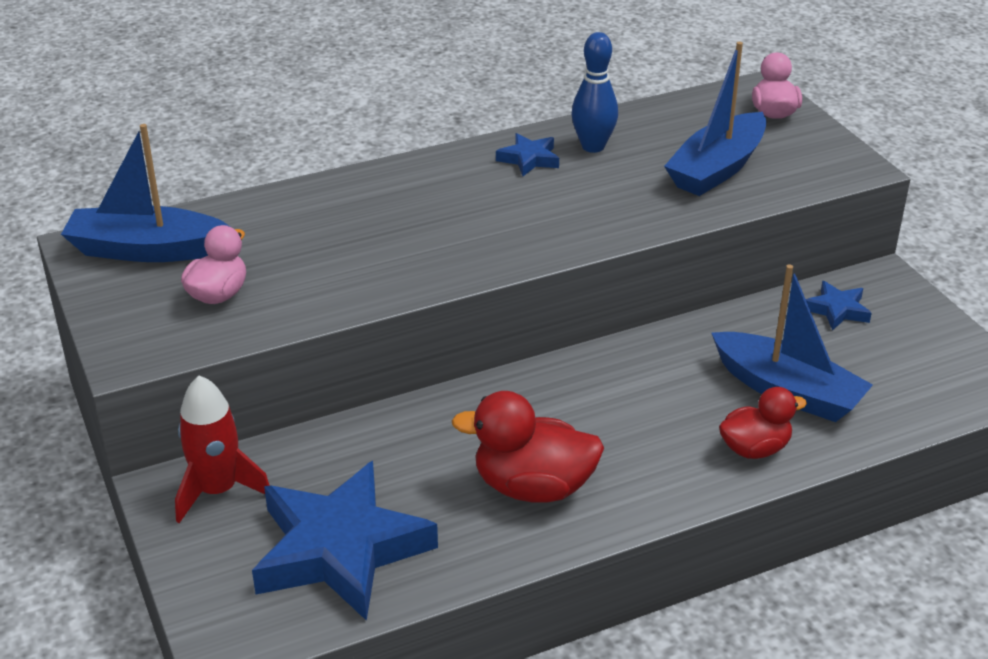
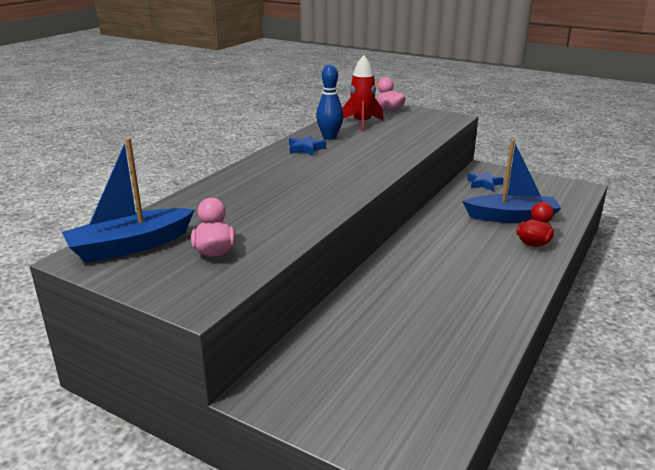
camera: 35 degrees left, 10 degrees down
red rocket [175,375,270,523] -> red rocket moved to [342,55,383,132]
blue star [252,461,438,621] -> none
red duck [452,391,604,503] -> none
blue boat [664,42,766,196] -> none

